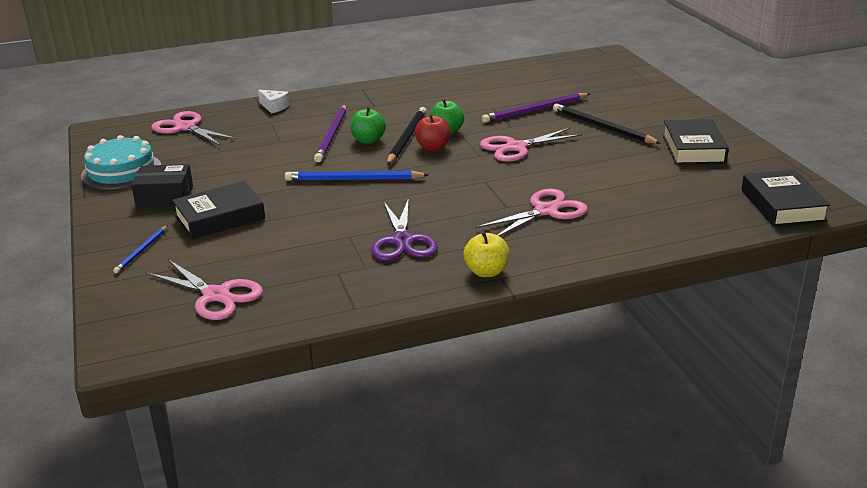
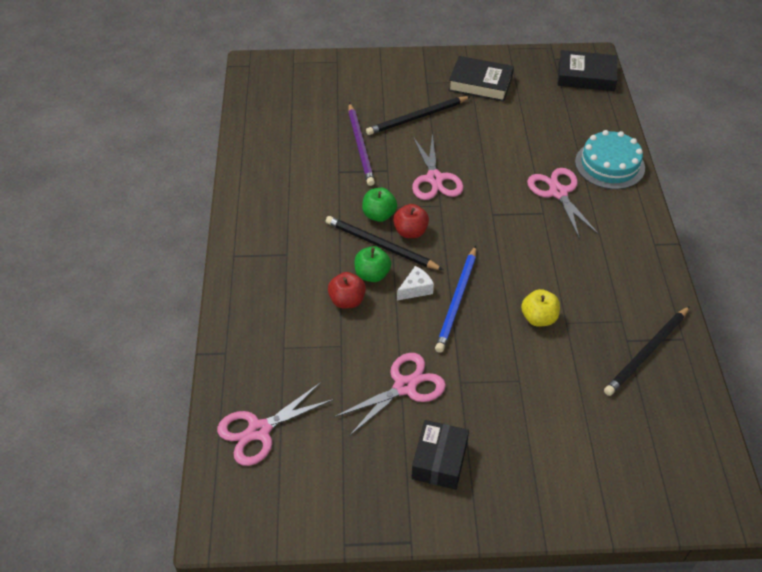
camera: 75 degrees left, 20 degrees up
turquoise cake [81,135,161,189] -> turquoise cake moved to [575,130,645,189]
blue pencil [113,225,168,273] -> none
pink scissors [146,259,263,320] -> pink scissors moved to [334,353,446,436]
black book [172,181,265,239] -> none
white cheese [258,90,290,114] -> white cheese moved to [397,266,434,301]
purple pencil [314,105,346,162] -> red apple [328,272,366,309]
purple scissors [371,198,438,261] -> none
yellow apple [463,231,509,277] -> yellow apple moved to [521,289,560,327]
none -> black pencil [604,306,690,396]

